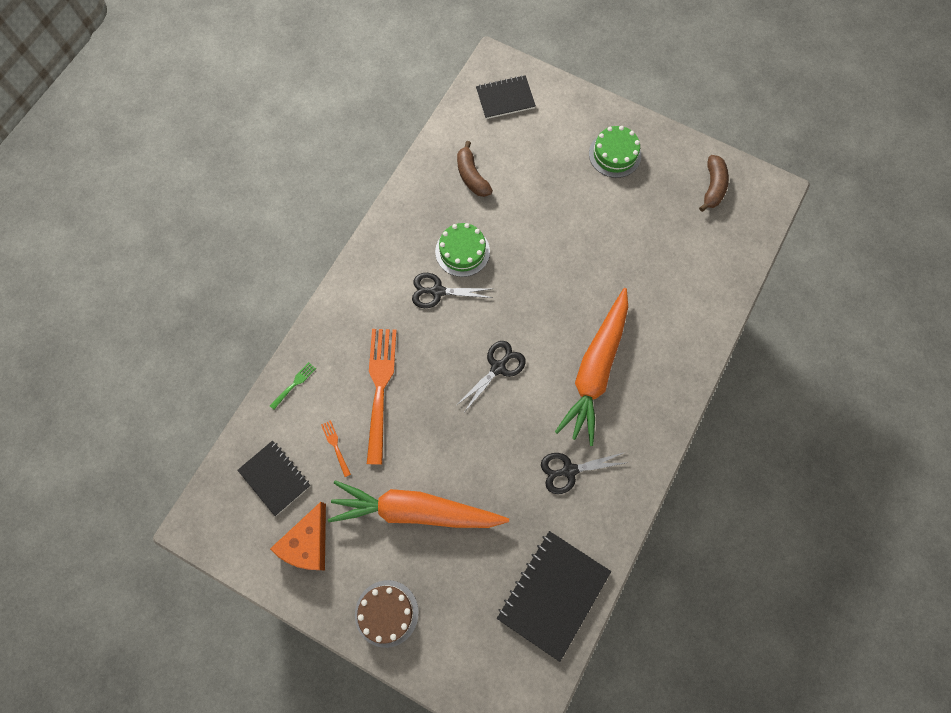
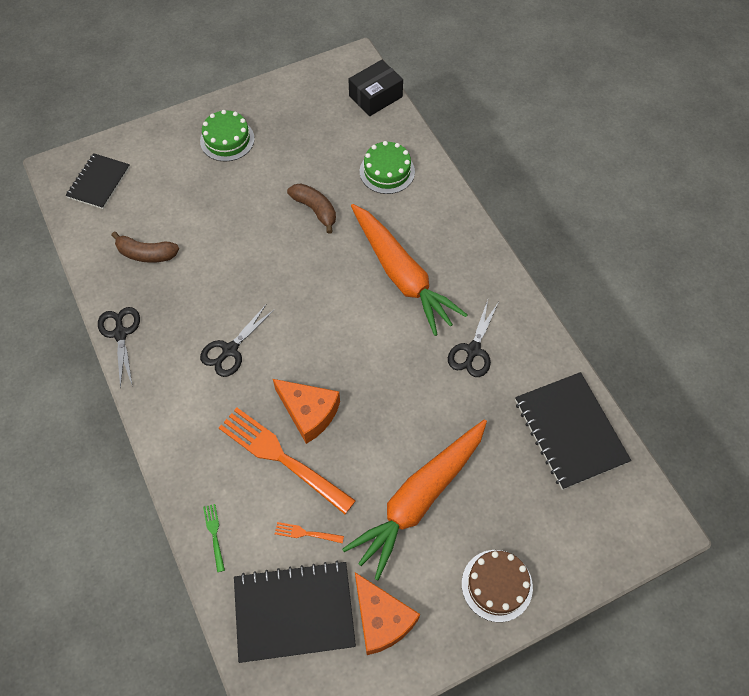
camera: 55 degrees left, 10 degrees down
black notebook [237,440,311,516] -> black notebook [234,561,356,663], size x1.56
green cake [435,223,490,277] -> green cake moved to [360,141,415,194]
black scissors [457,341,526,411] -> black scissors moved to [98,307,140,389]
brown banana [699,155,729,212] -> brown banana moved to [287,183,336,234]
none -> orange cheese [273,379,340,444]
none -> black box [348,60,403,116]

